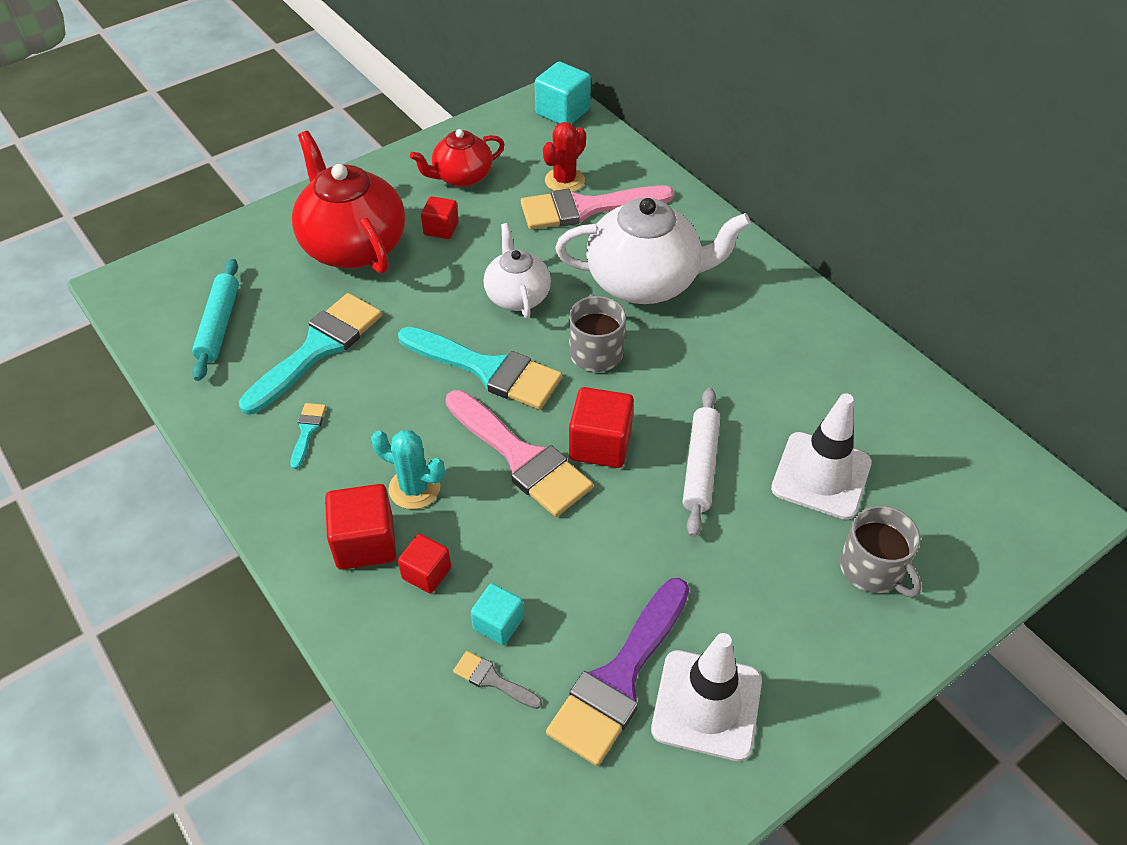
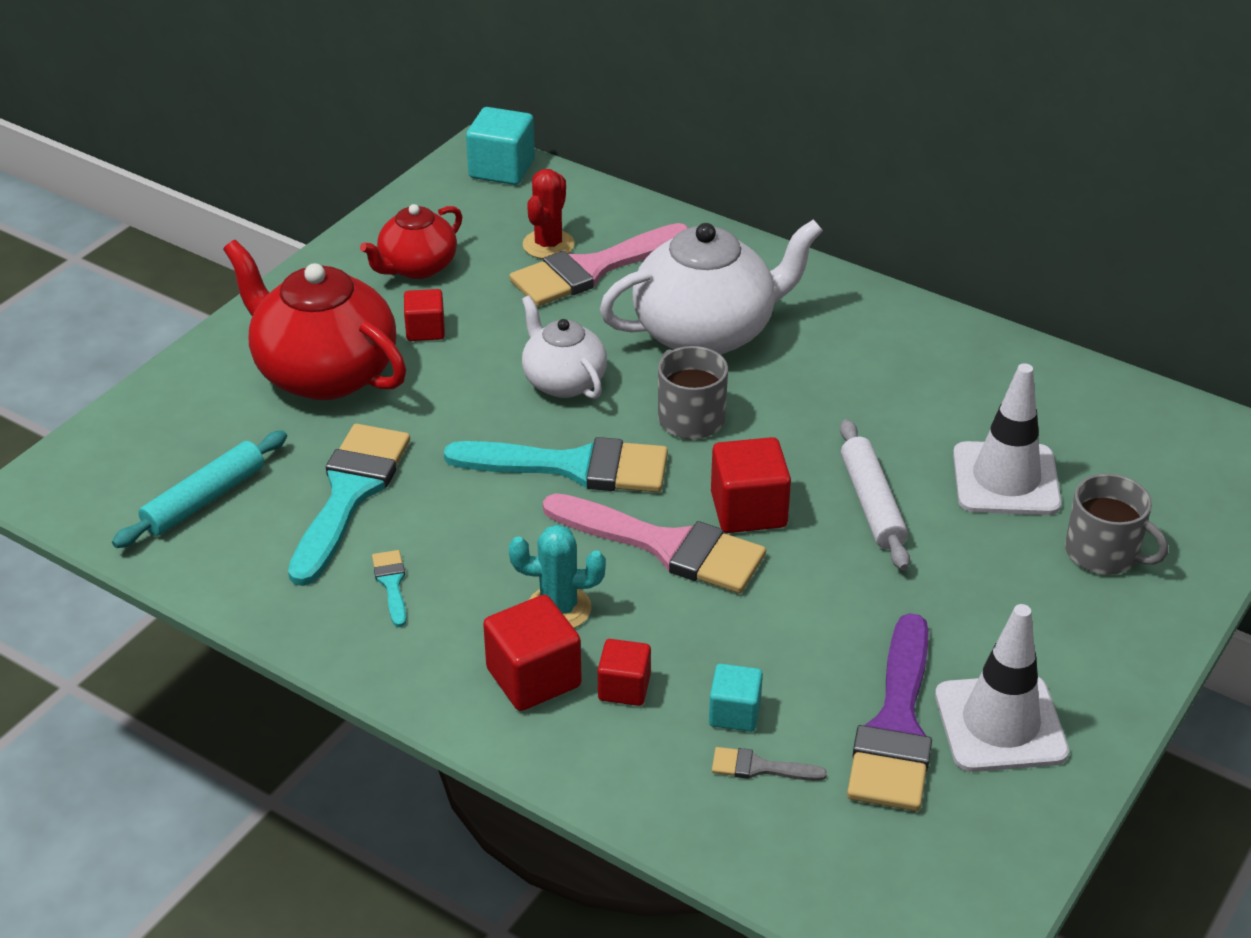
camera: 20 degrees left, 10 degrees down
turquoise rolling pin [192,259,239,381] -> turquoise rolling pin turned 60 degrees clockwise [112,431,287,548]

